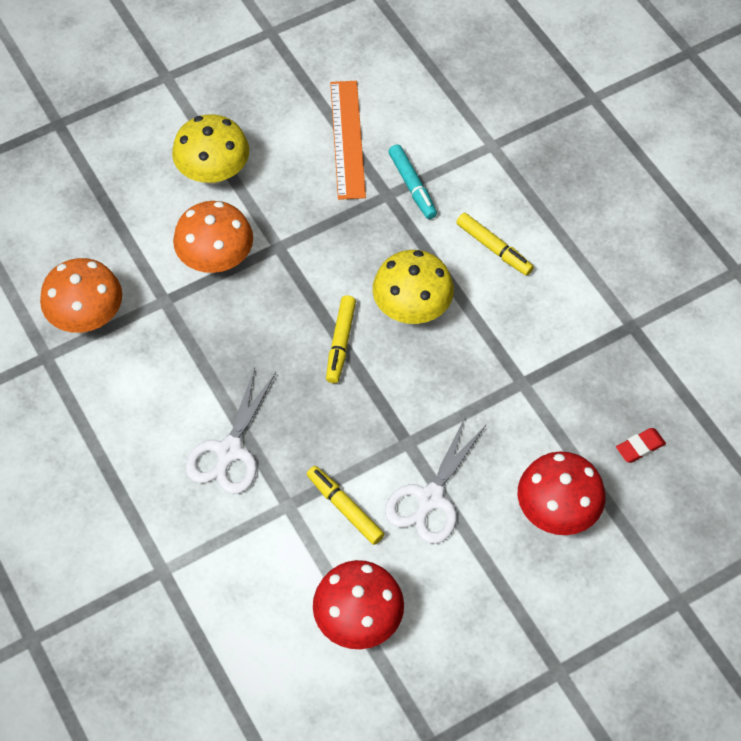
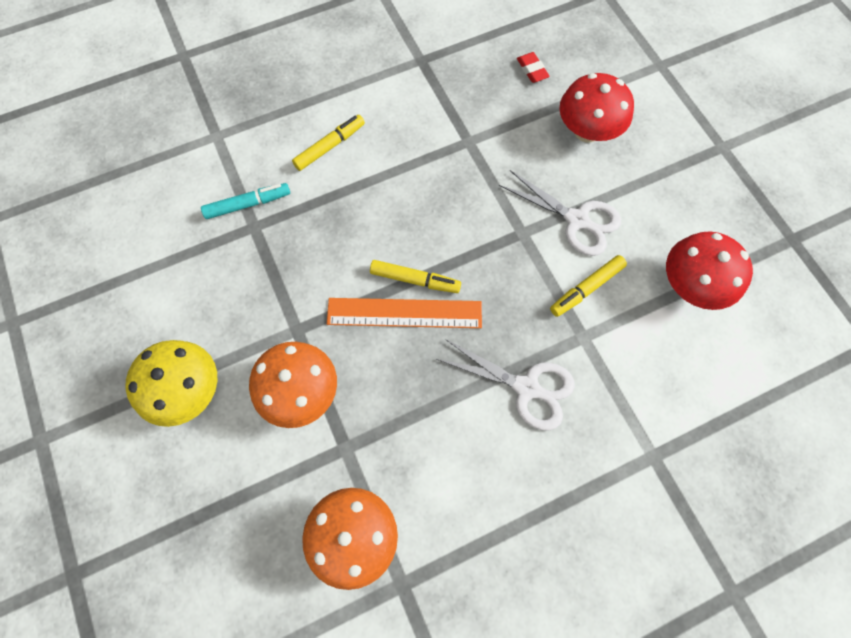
camera: 85 degrees left, 10 degrees up
orange ruler [330,81,366,200] -> orange ruler moved to [327,298,482,328]
yellow mushroom [373,250,454,324] -> none

